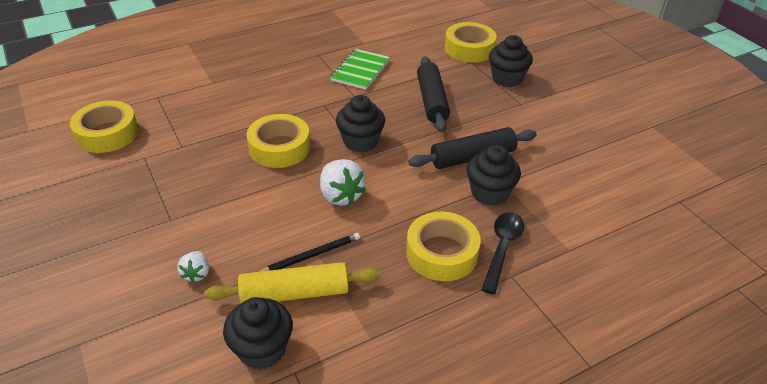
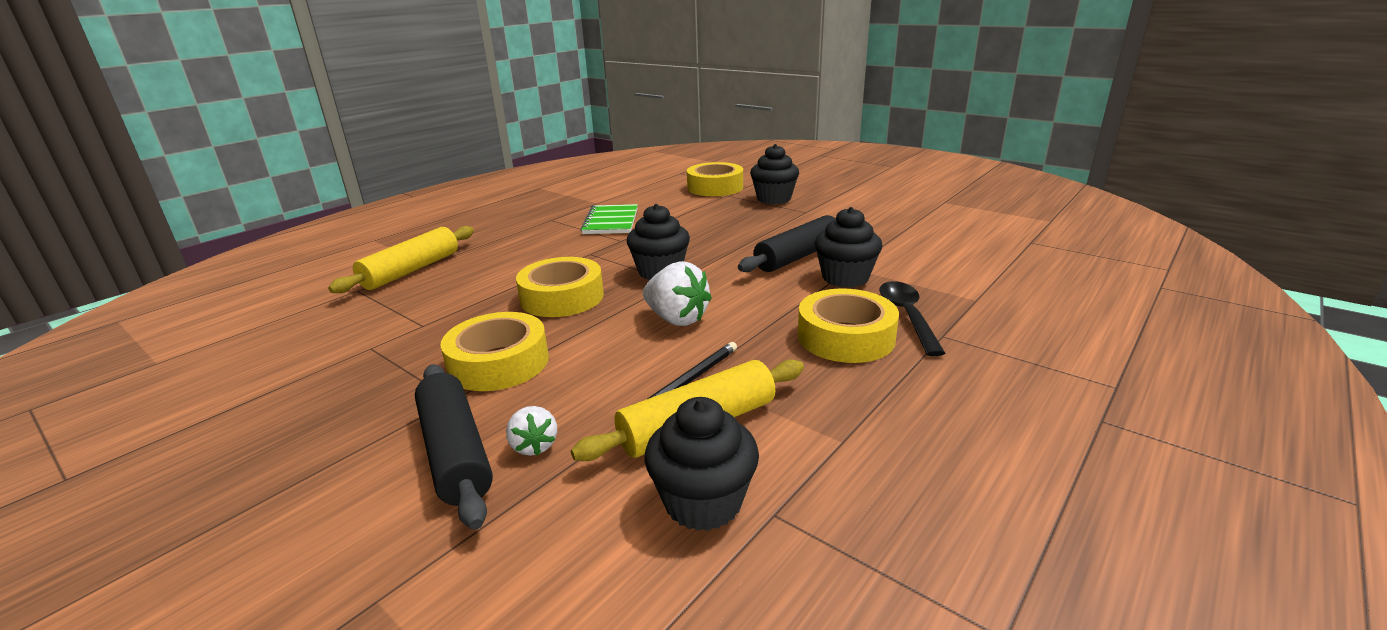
camera: 20 degrees left, 15 degrees down
yellow tape [70,100,138,153] -> yellow tape moved to [440,312,549,391]
black rolling pin [417,56,450,132] -> black rolling pin moved to [415,364,493,530]
none -> yellow rolling pin [328,226,474,293]

